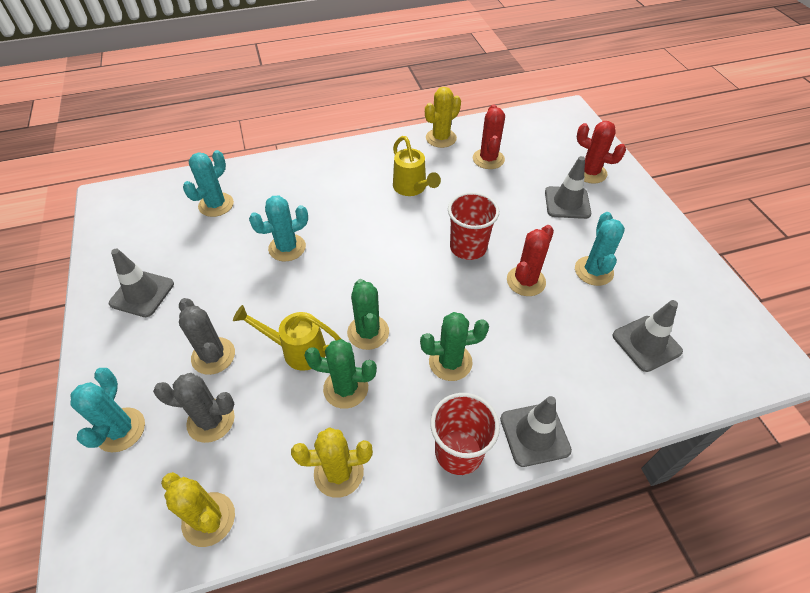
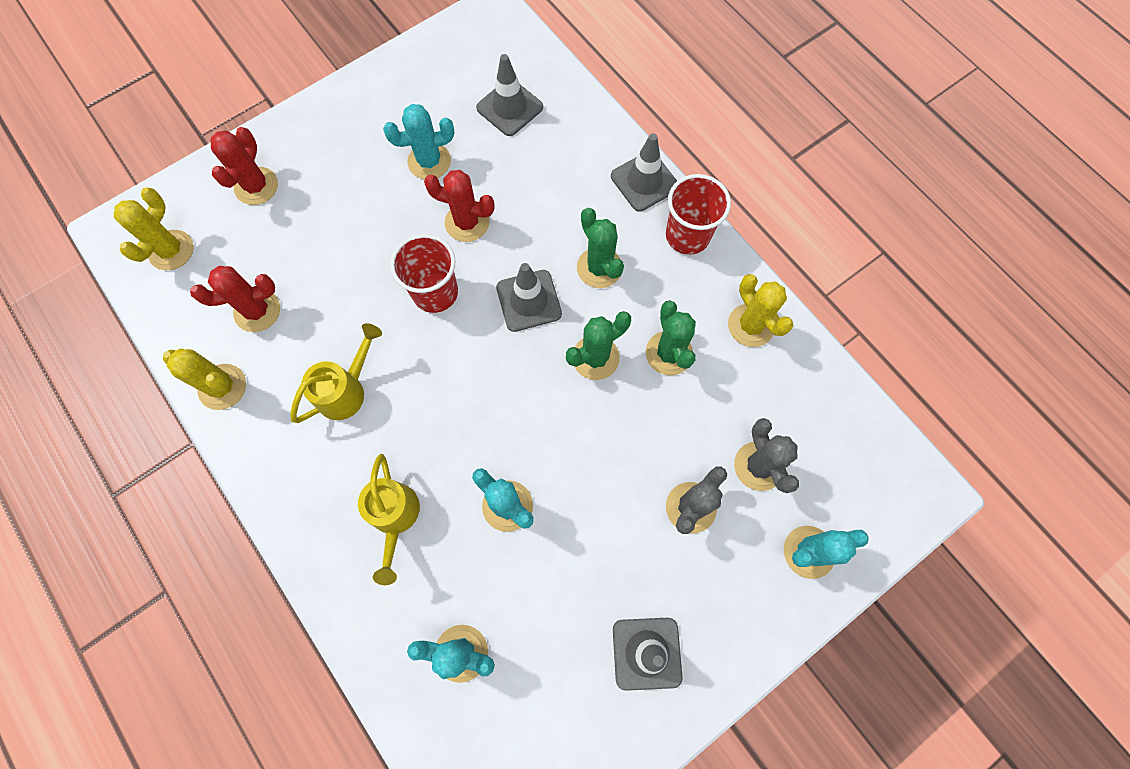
camera: 110 degrees left, 20 degrees up
yellow cactus [161,472,235,547] -> yellow cactus moved to [114,187,194,270]
yellow watering can [233,305,341,371] -> yellow watering can moved to [358,454,420,585]
grey traffic cone [545,156,591,219] -> grey traffic cone moved to [496,263,562,332]

